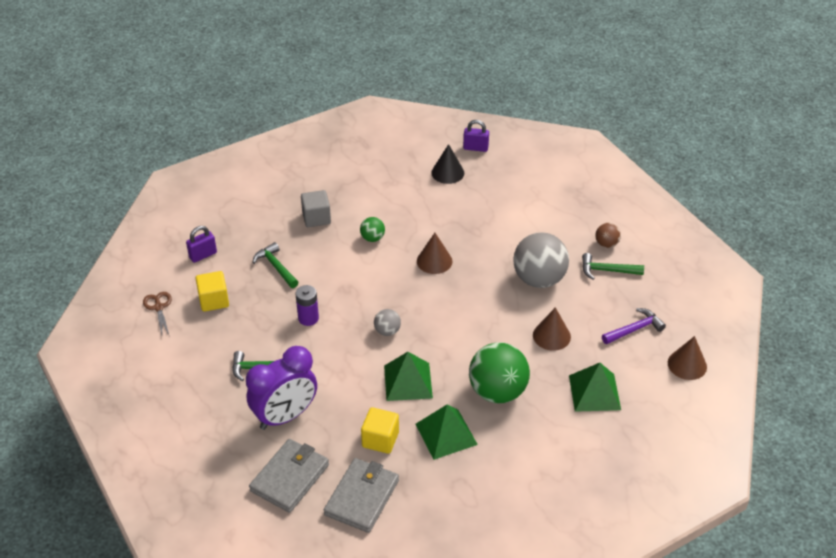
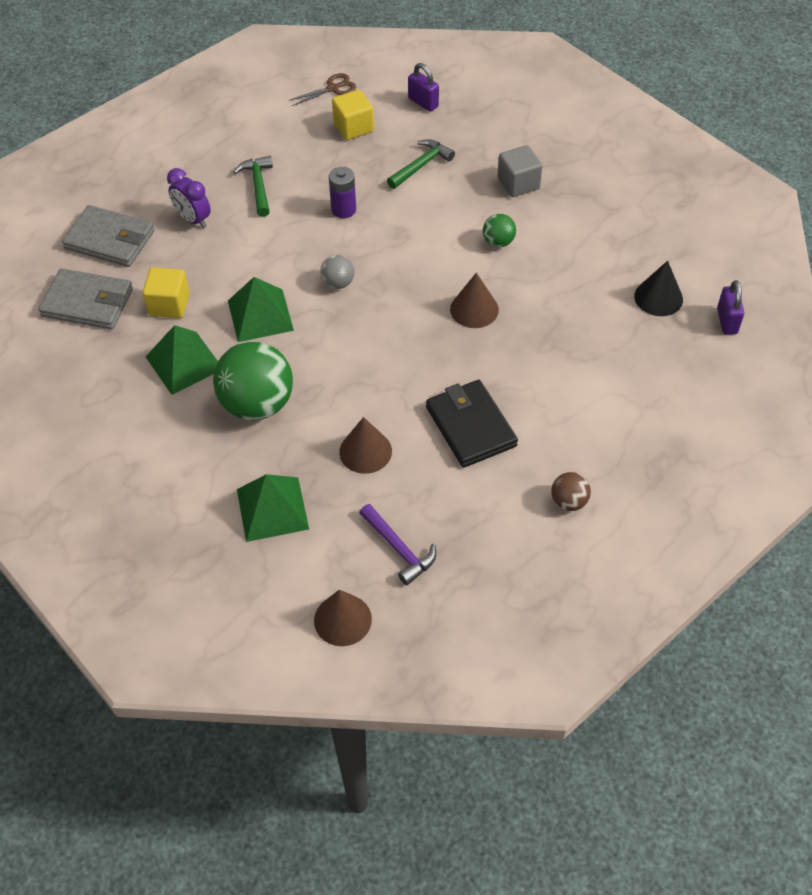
camera: 80 degrees right, 10 degrees up
purple clock [246,346,317,430] -> purple clock [167,168,211,228], size x0.58
grey ball [513,232,569,288] -> black wallet [426,380,518,468]
green hammer [582,253,644,280] -> none

